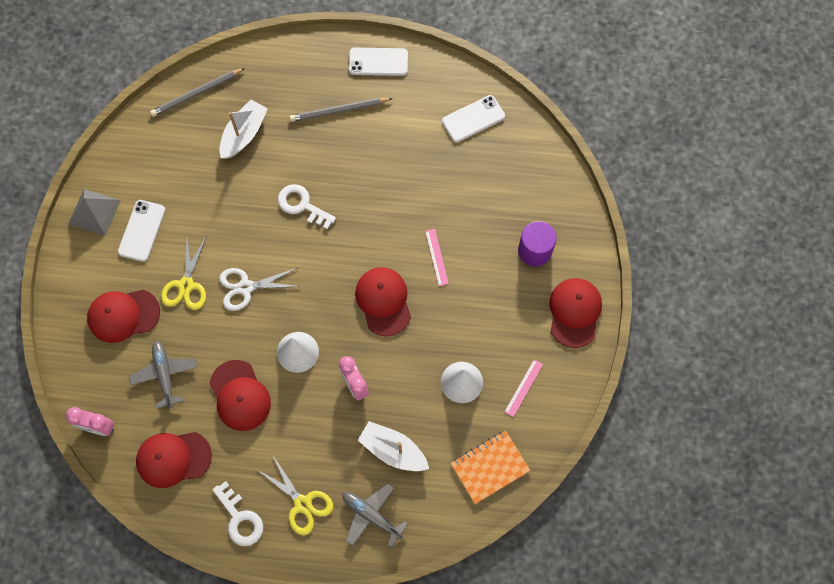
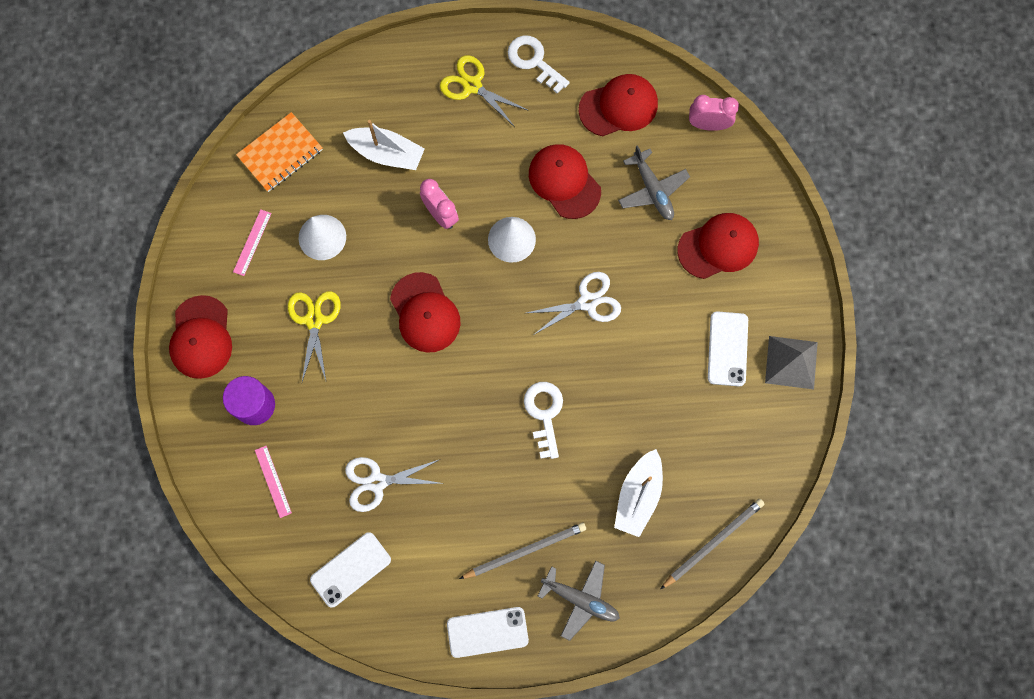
camera: 170 degrees right, 5 degrees up
yellow scissors [161,235,207,310] -> yellow scissors moved to [288,291,341,382]
white key [278,184,336,229] -> white key turned 120 degrees counterclockwise [524,382,563,459]
grey plane [342,483,408,548] -> grey plane moved to [537,561,620,641]
pink ruler [425,229,449,286] -> pink ruler moved to [255,446,292,518]
none -> white scissors [345,457,444,512]

